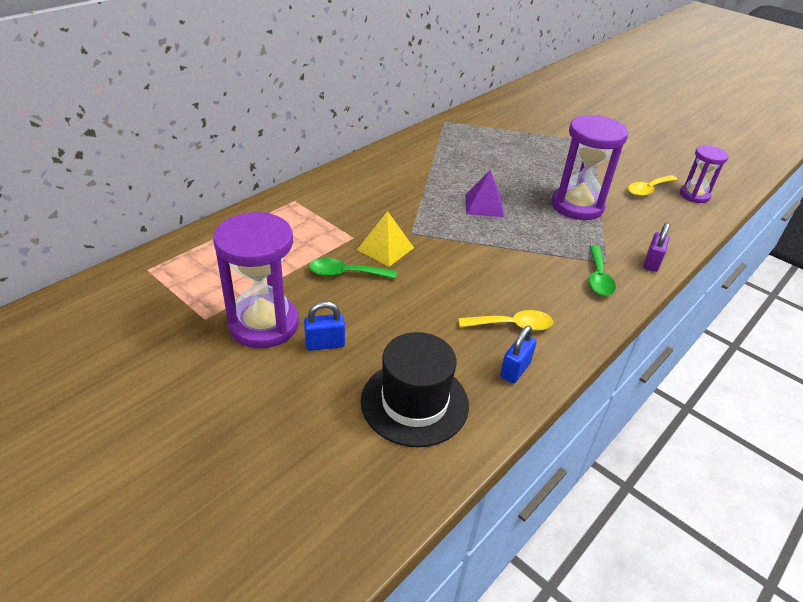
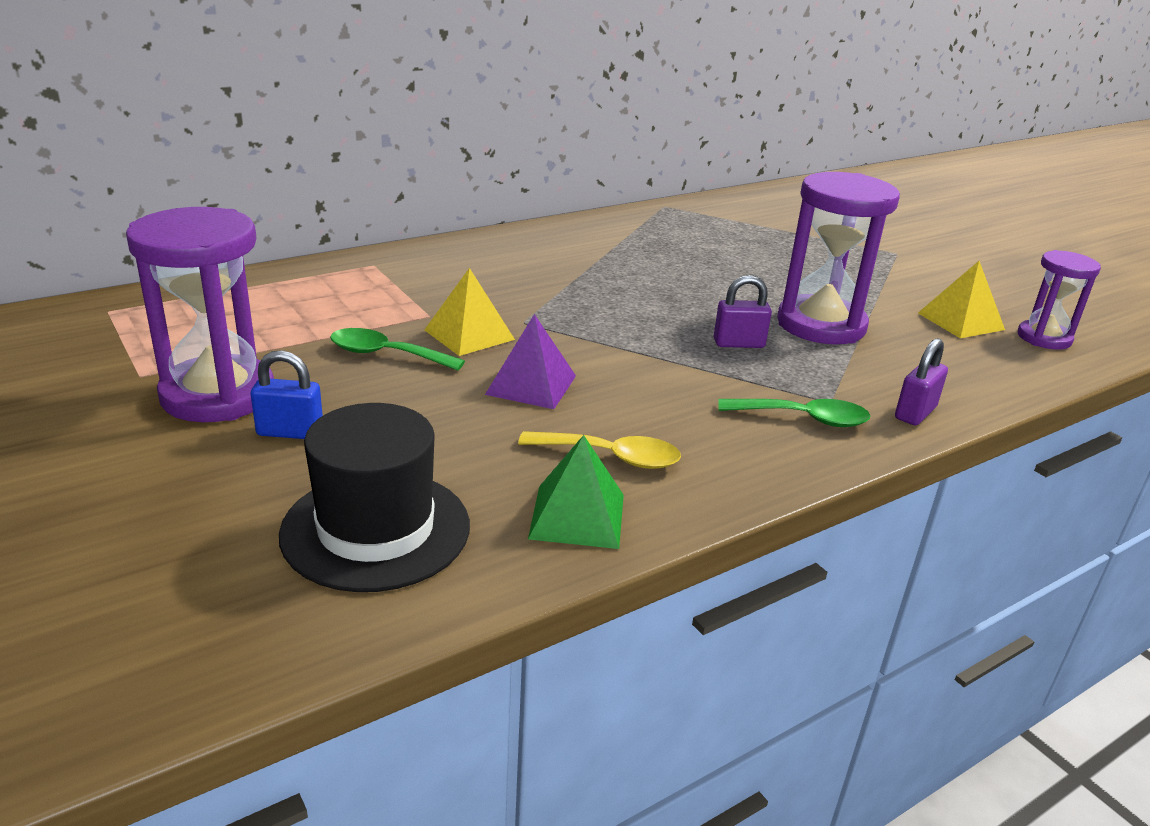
camera: 15 degrees right, 10 degrees down
purple pyramid [465,170,504,217] -> purple pyramid moved to [485,314,576,409]
blue padlock [500,326,537,383] -> green pyramid [528,435,624,549]
green spoon [588,245,616,296] -> green spoon turned 105 degrees counterclockwise [719,399,871,427]
yellow spoon [628,175,678,196] -> yellow pyramid [918,261,1005,338]
none -> purple padlock [714,275,772,348]

